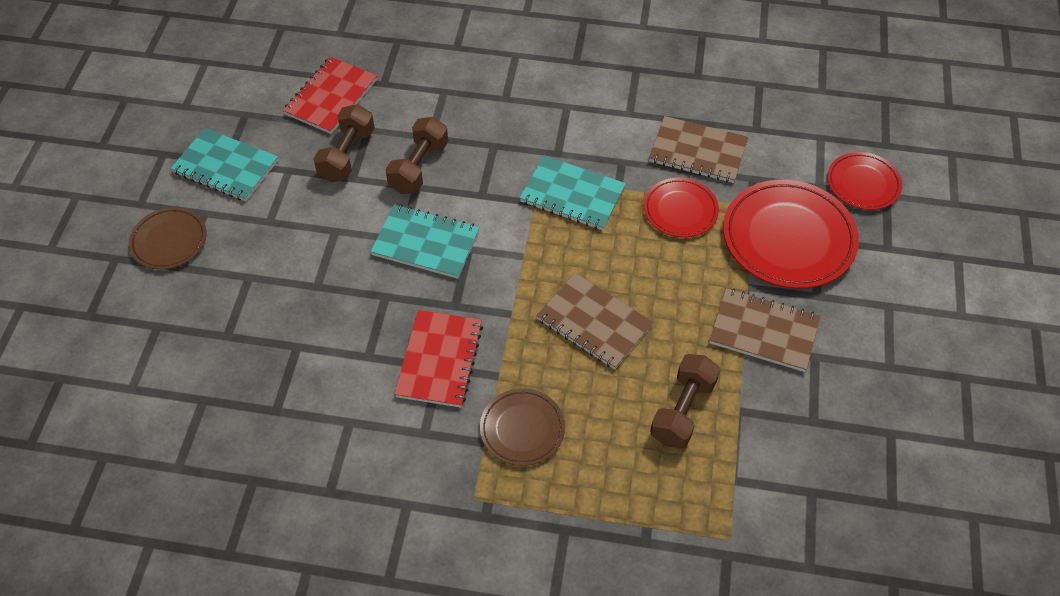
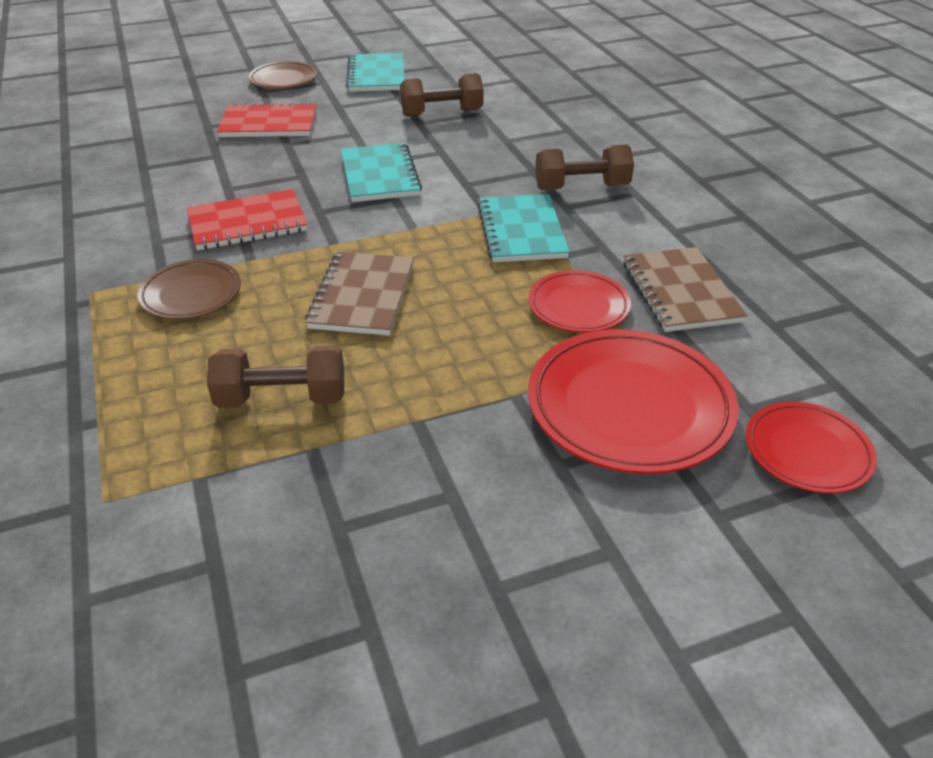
camera: 60 degrees right, 15 degrees down
red notebook [283,57,377,134] -> red notebook moved to [217,102,317,137]
brown dumbbell [385,117,448,194] -> brown dumbbell moved to [535,144,634,190]
brown notebook [709,288,821,372] -> none

